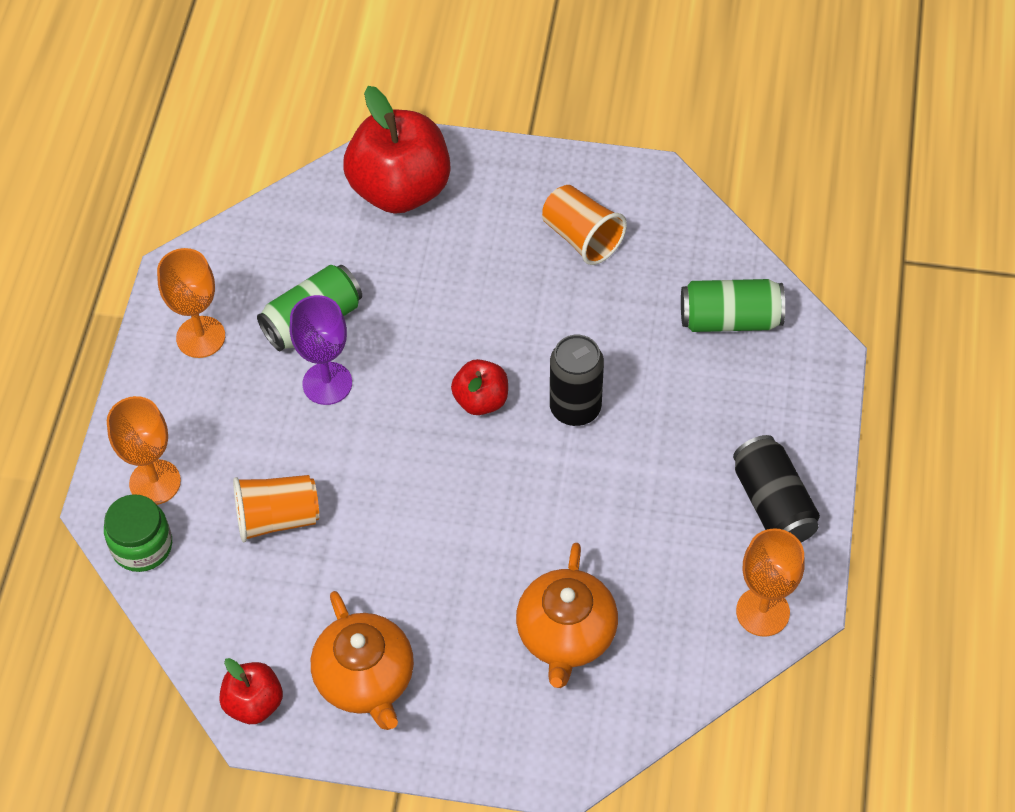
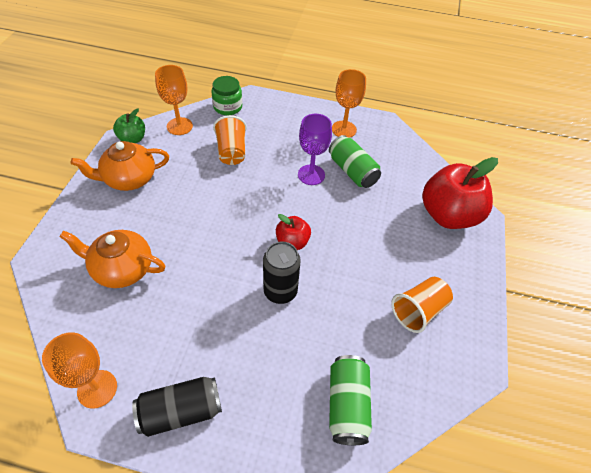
camera: 90 degrees right, 5 degrees down
orange goblet [107,396,181,505] -> orange goblet moved to [155,65,193,135]
red apple [219,658,283,724] -> green apple [113,108,145,143]

